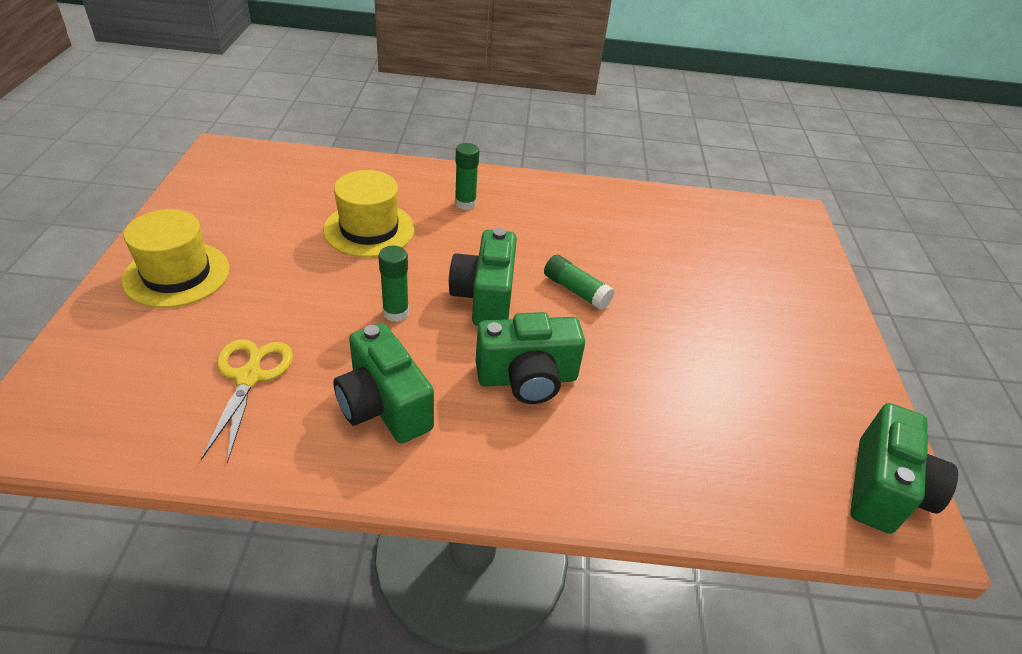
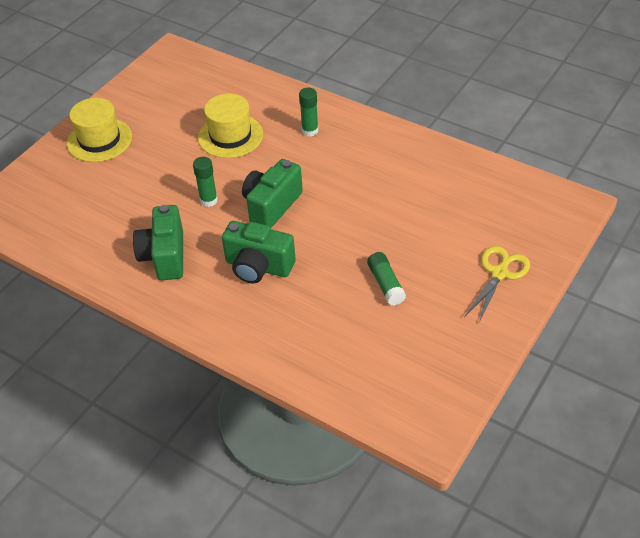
camera: 35 degrees right, 5 degrees up
yellow scissors [201,339,293,463] -> yellow scissors moved to [464,246,530,323]
green glue stick [544,255,614,310] -> green glue stick moved to [367,252,406,306]
green camera [850,403,958,534] -> none

